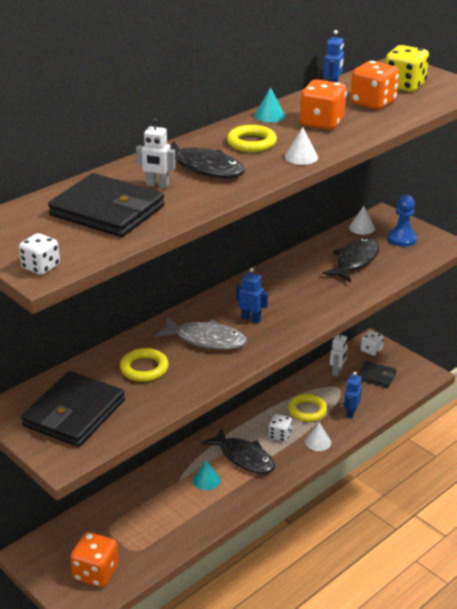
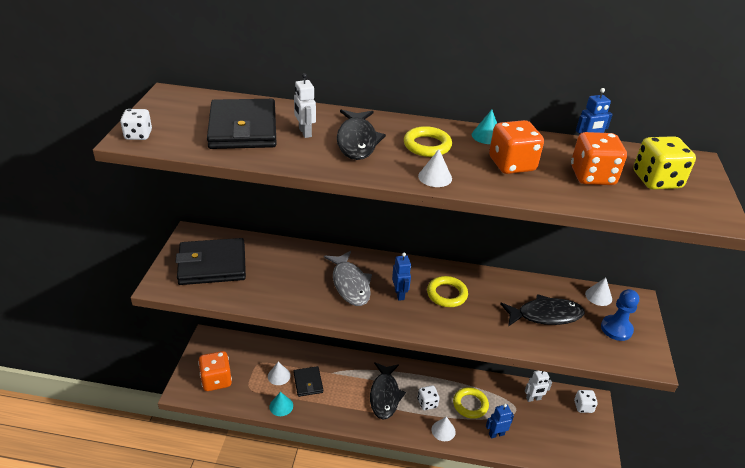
camera: 50 degrees right, 5 degrees up
yellow ring [120,348,169,382] -> yellow ring moved to [427,276,468,307]
turquoise cone [193,460,221,490] -> turquoise cone moved to [269,392,293,416]
black wallet [358,361,396,388] -> black wallet moved to [294,366,323,397]
none -> white cone [268,362,291,385]

